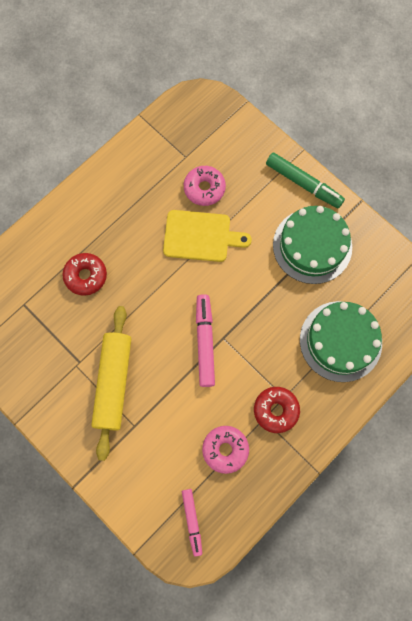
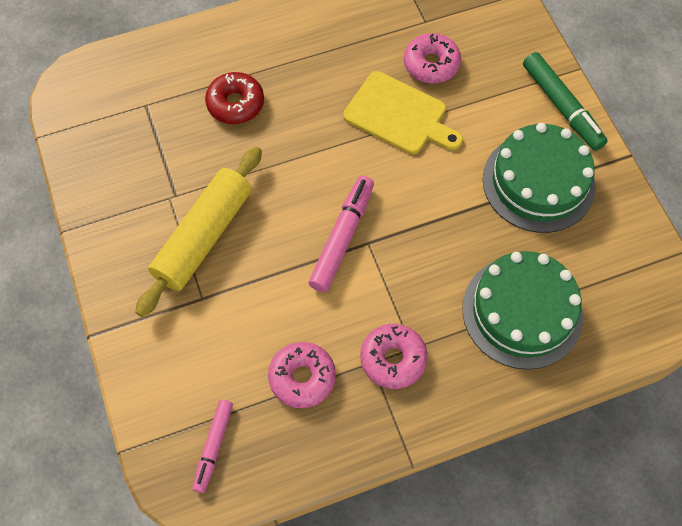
camera: 25 degrees right, 10 degrees down
red donut [254,387,300,433] -> pink donut [361,324,428,389]

